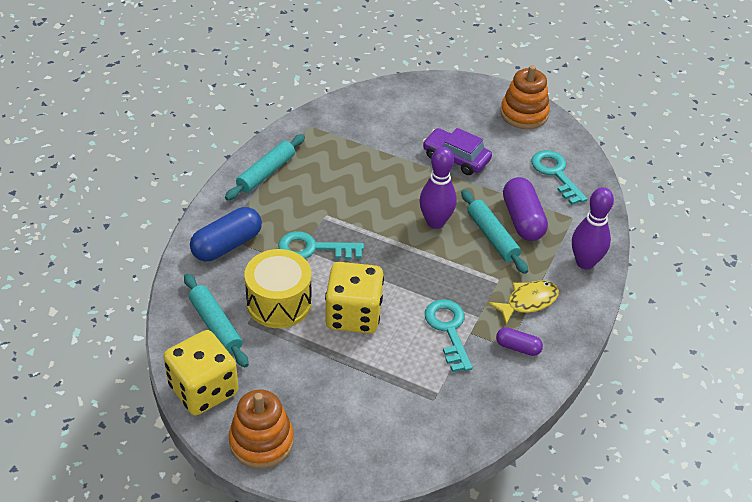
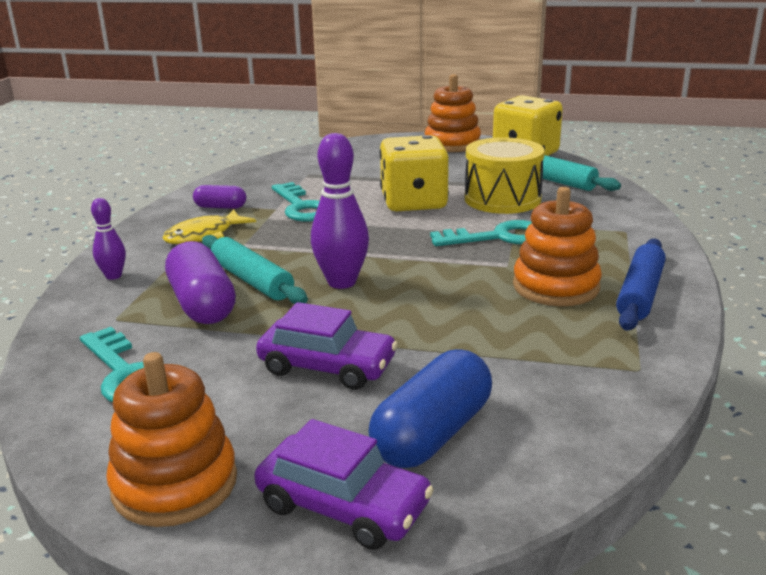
camera: 170 degrees right, 20 degrees down
blue capsule [190,207,262,262] -> blue capsule moved to [368,349,492,468]
turquoise rolling pin [225,134,305,201] -> blue rolling pin [616,239,666,330]
purple bowling pin [572,187,614,269] -> purple bowling pin [91,198,126,280], size x0.56
none -> purple car [254,419,434,550]
none -> orange stacking toy [513,187,602,306]

